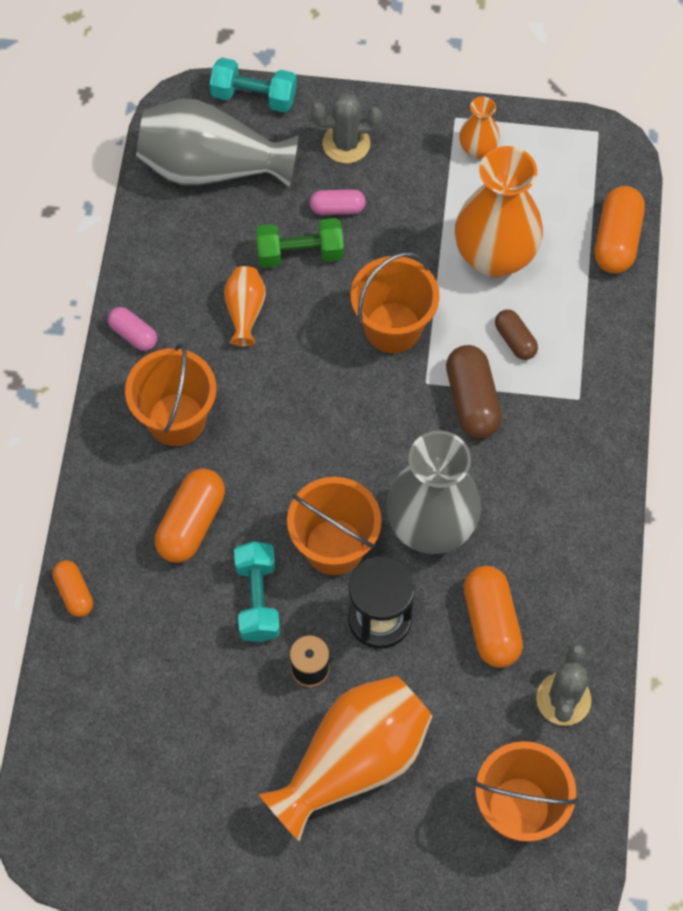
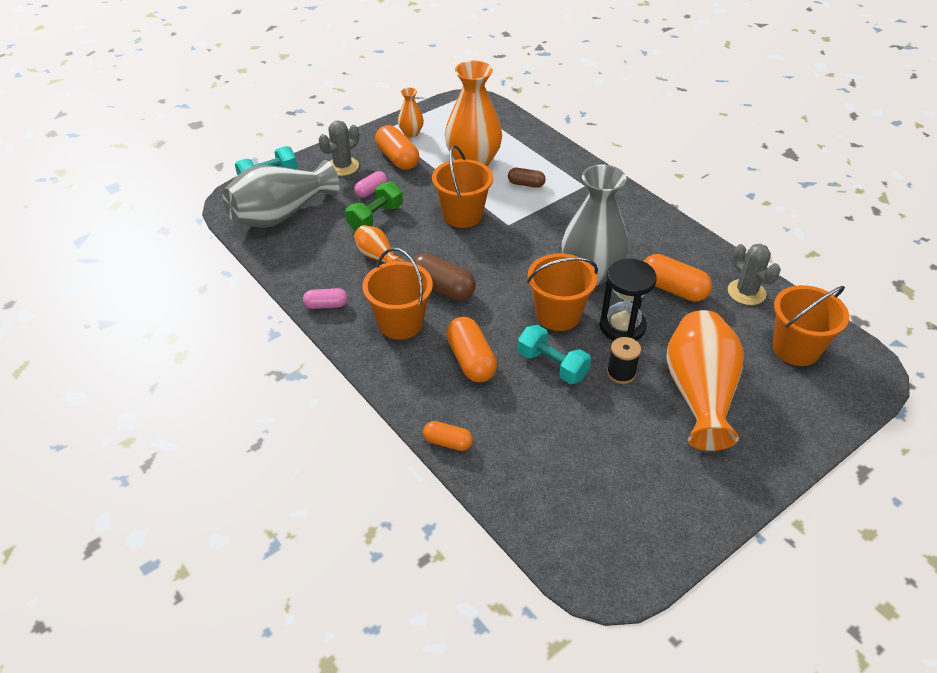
camera: 45 degrees left, 20 degrees down
brown capsule [446,345,502,438] -> brown capsule moved to [411,253,476,301]
orange capsule [595,186,645,274] -> orange capsule moved to [375,125,419,170]

